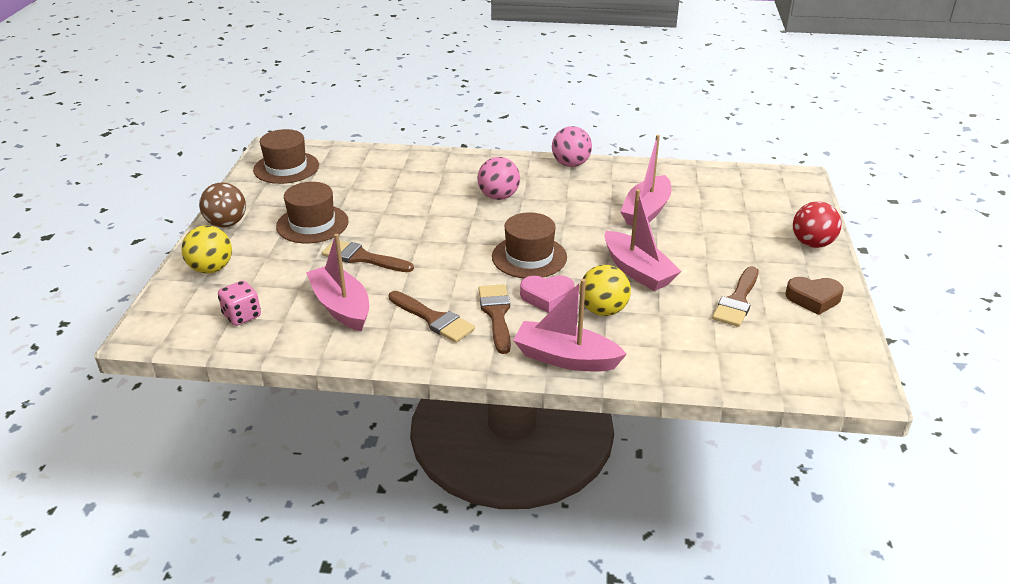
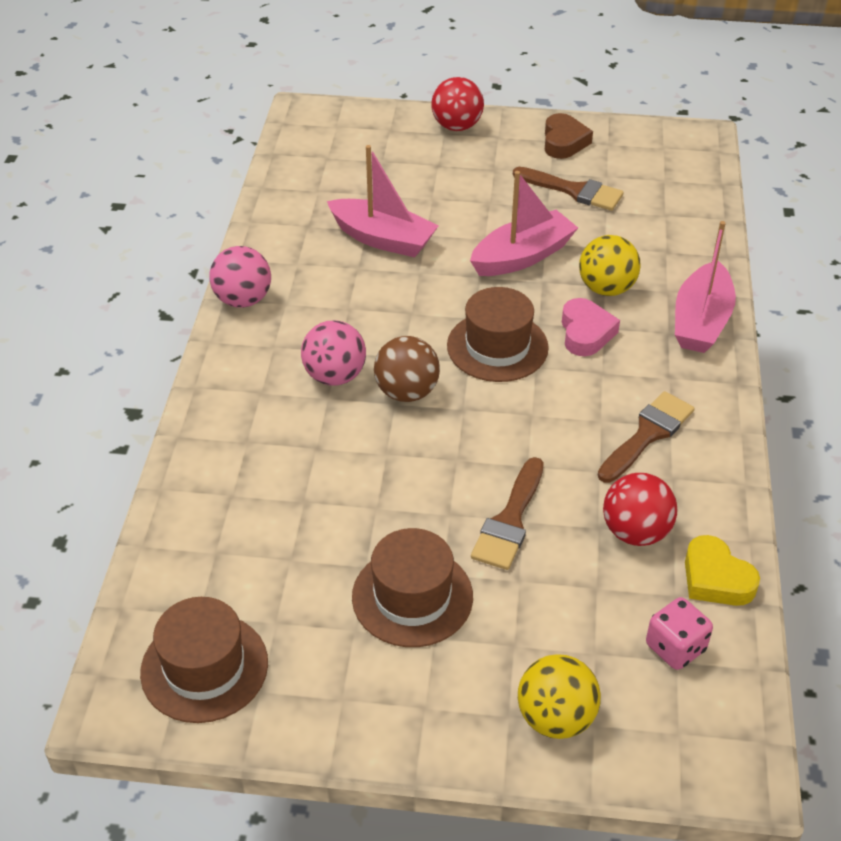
camera: 90 degrees left, 10 degrees up
brown ball [199,182,246,227] -> brown ball moved to [374,336,440,402]
pink boat [306,234,369,332] -> red ball [603,473,678,546]
brown brush [478,284,511,354] -> none
none -> yellow heart [685,535,760,606]

